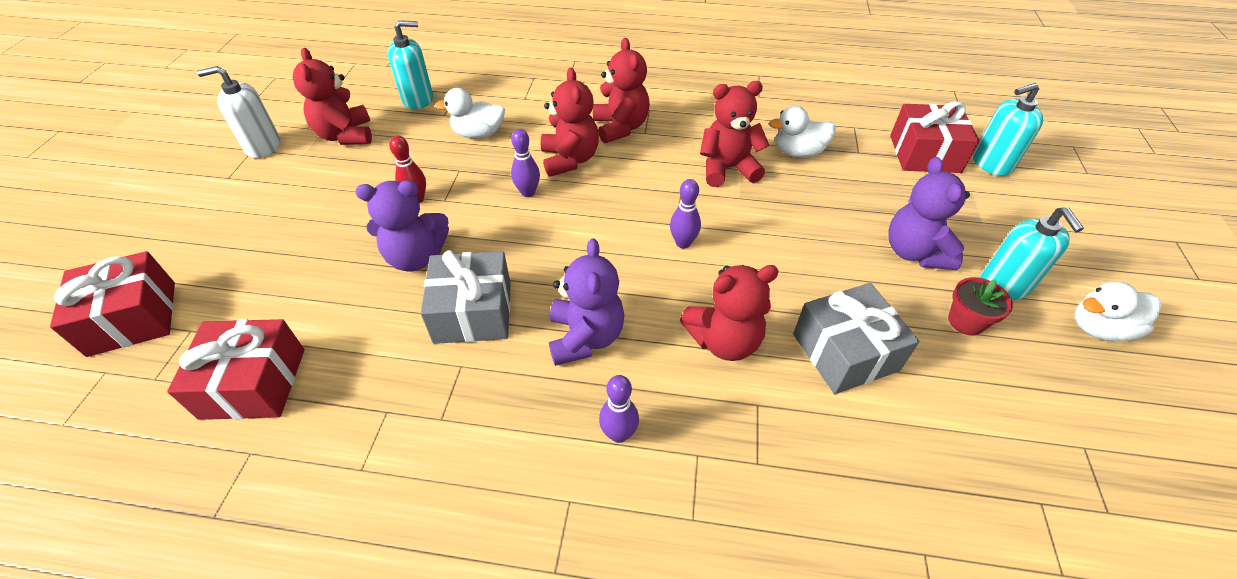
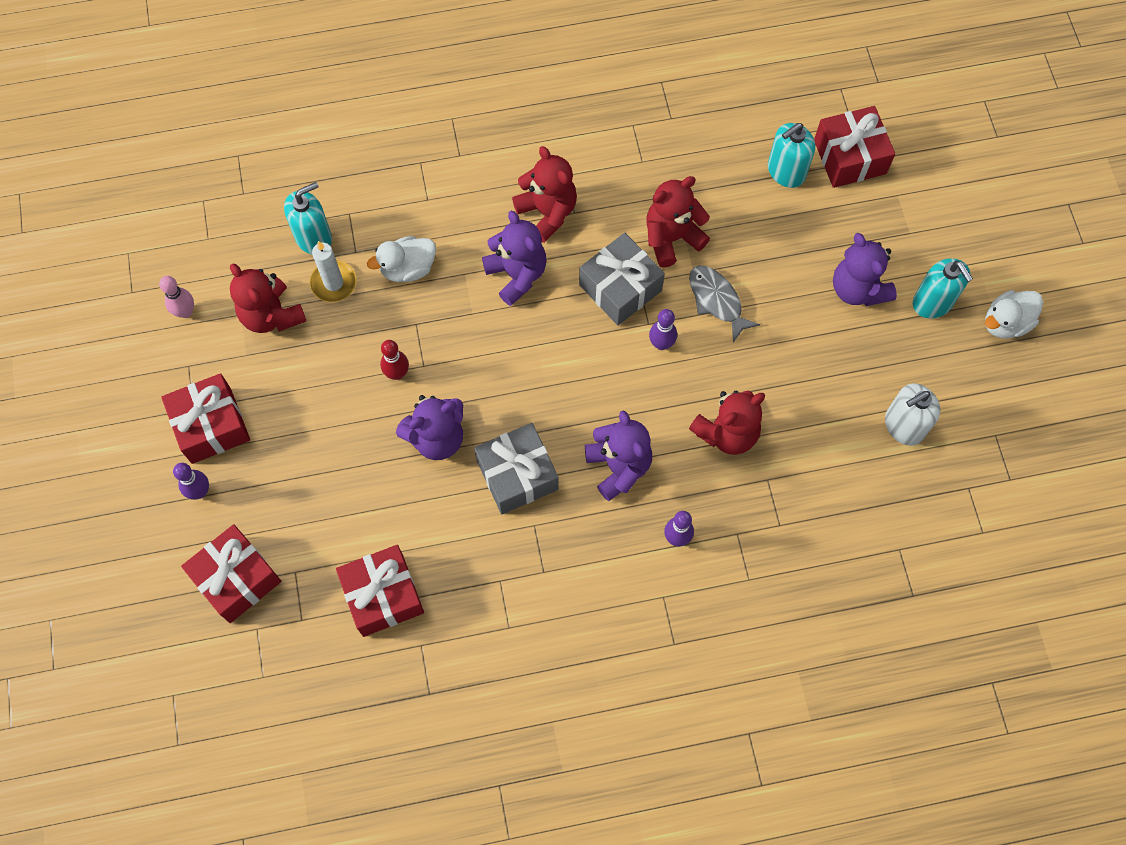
camera: 20 degrees left, 20 degrees up
white soap dispenser [197,66,280,158] -> white soap dispenser moved to [885,383,940,446]
purple bowling pin [511,129,540,197] -> purple bowling pin moved to [173,463,209,500]
red teddy bear [541,68,599,177] -> purple teddy bear [482,211,547,306]
white duck [769,106,836,157] -> none
grey gift [793,283,920,394] -> grey gift moved to [579,233,665,325]
red flower pot [948,277,1013,336] -> none
turquoise soap dispenser [973,83,1043,176] -> turquoise soap dispenser moved to [768,123,815,188]
none -> pink bowling pin [159,276,194,318]
none -> red gift [161,373,250,464]
none -> white candle [310,241,356,302]
none -> grey fish [689,265,761,343]

